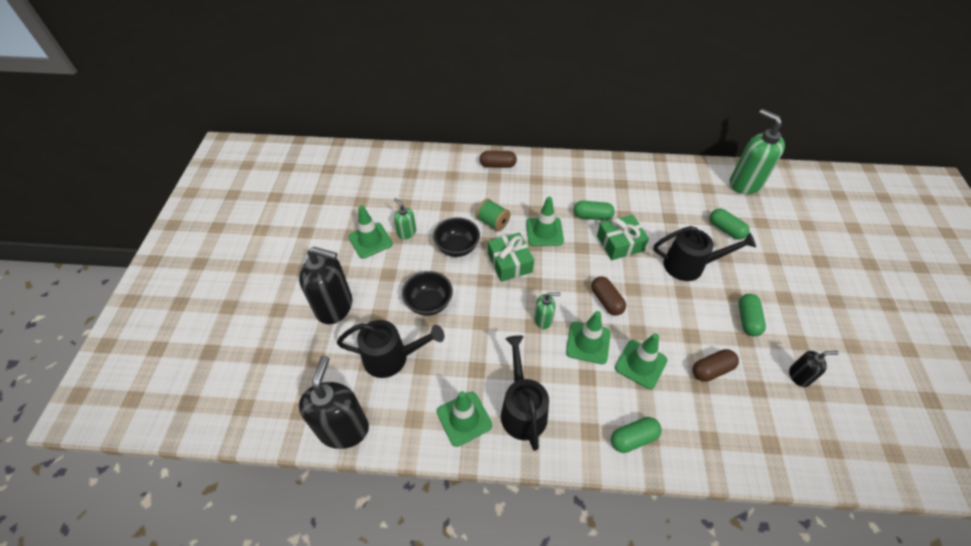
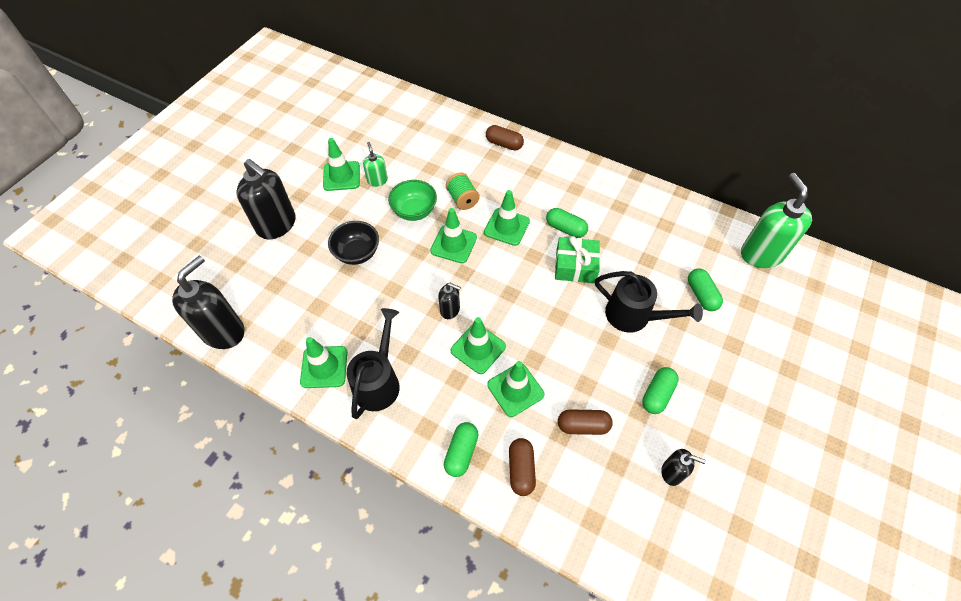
camera: 25 degrees right, 5 degrees up
black watering can [337,320,444,378] -> none
black bowl [433,217,480,257] -> green bowl [388,180,437,221]
green gift [488,232,534,282] -> green traffic cone [430,208,477,263]
green soap dispenser [534,292,561,329] -> black soap dispenser [438,283,461,319]
brown capsule [591,276,626,316] -> brown capsule moved to [509,438,536,496]
green capsule [611,417,662,453] -> green capsule turned 75 degrees counterclockwise [444,422,479,477]

